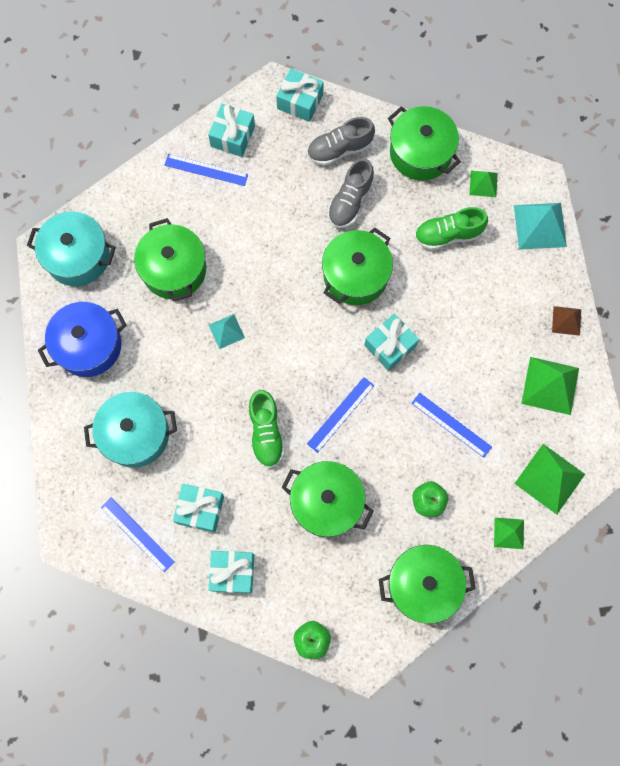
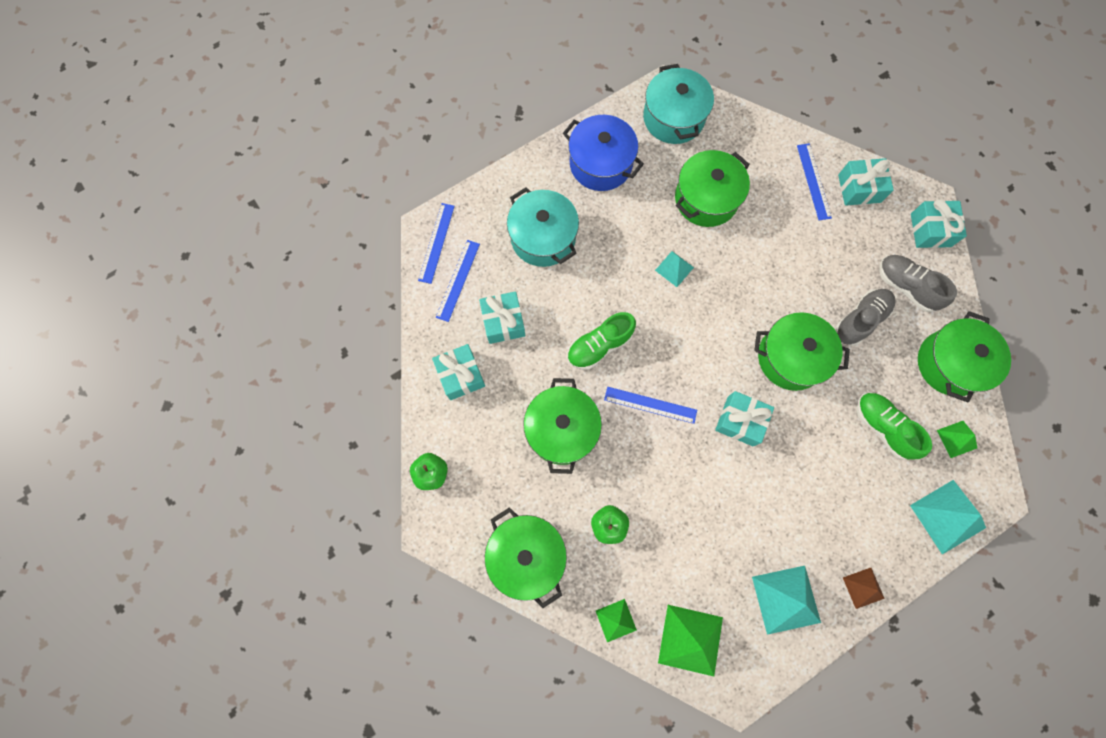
camera: 65 degrees right, 0 degrees up
grey shoe [328,158,374,228] -> grey shoe turned 135 degrees clockwise [835,289,896,346]
blue ruler [411,393,492,458] -> blue ruler moved to [418,203,455,284]
green pyramid [521,357,579,415] -> turquoise pyramid [752,566,821,635]

